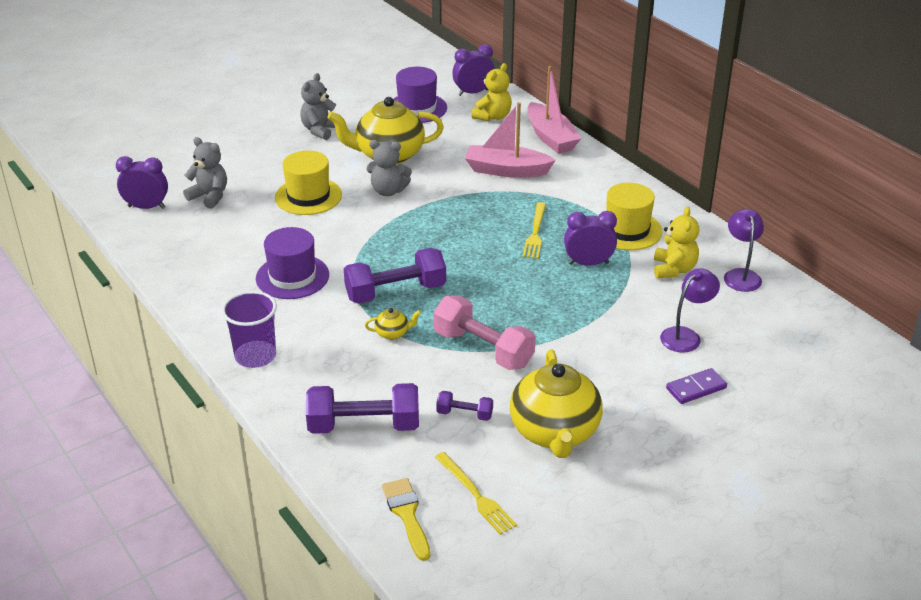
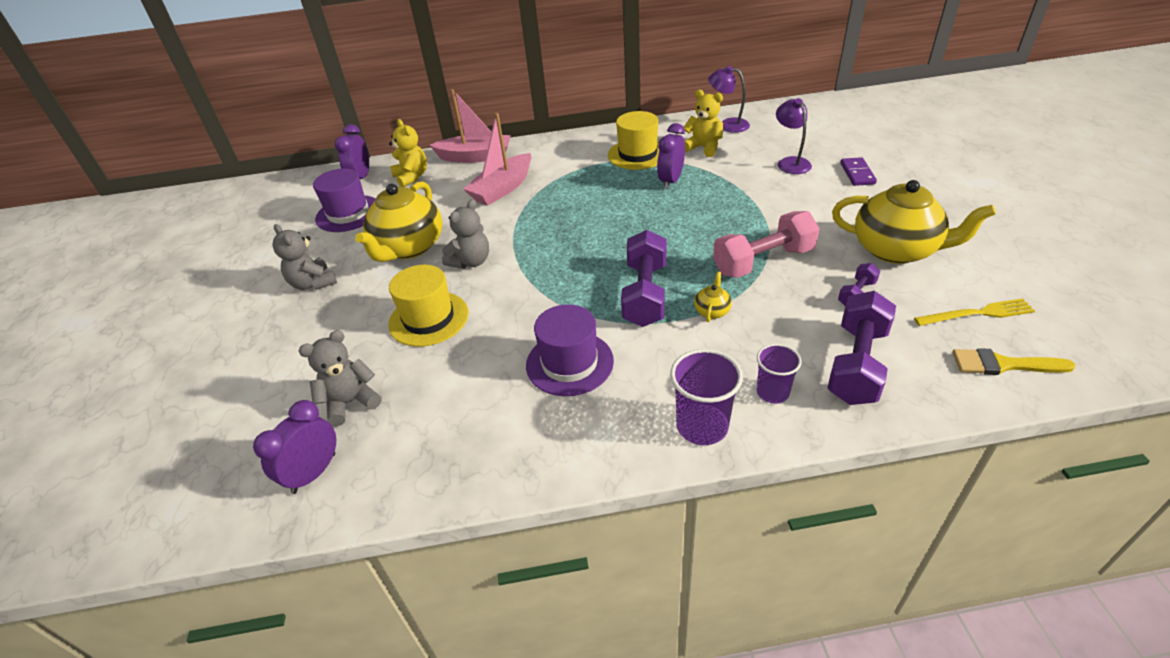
camera: 60 degrees left, 5 degrees up
yellow fork [522,202,546,259] -> none
none -> purple cup [756,344,802,403]

